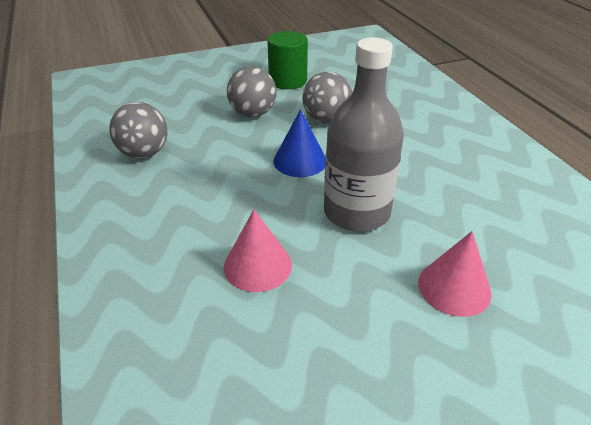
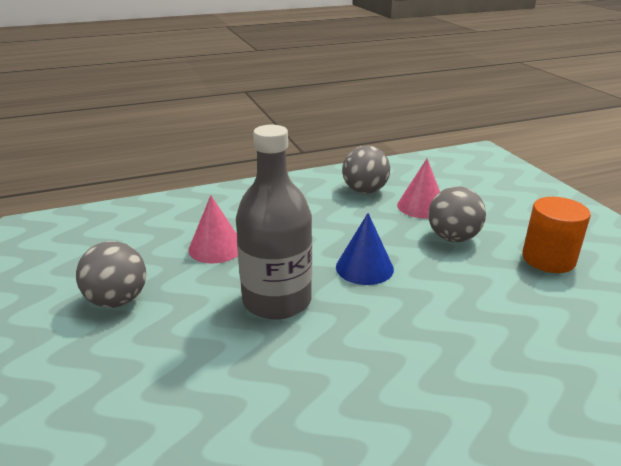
camera: 90 degrees right, 10 degrees down
green cylinder [267,31,308,89] -> orange cylinder [522,197,591,273]
grey ball [302,72,352,123] -> grey ball moved to [76,241,146,308]
pink cone [418,231,492,317] -> pink cone moved to [397,159,440,219]

